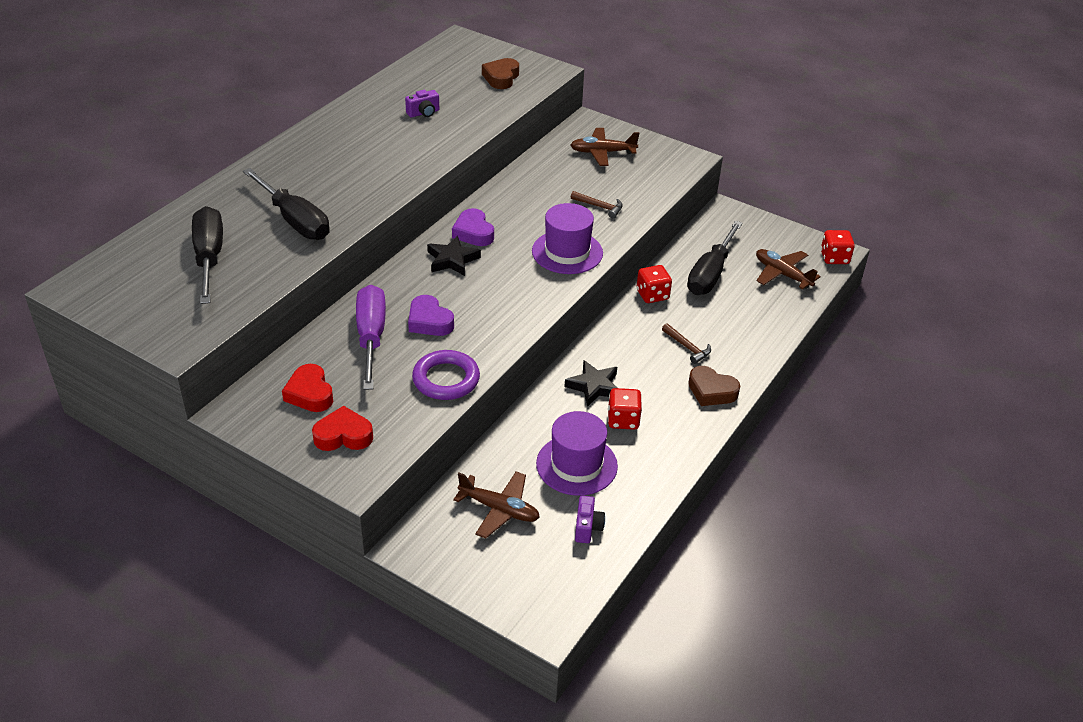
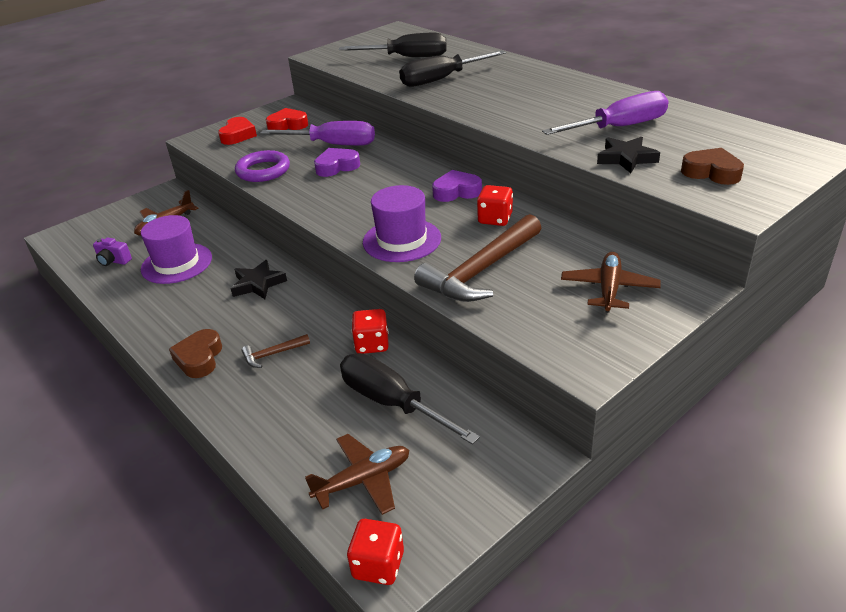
camera: 110 degrees right, 5 degrees down
purple camera [405,90,439,117] -> purple screwdriver [542,91,668,135]
black star [427,236,481,276] -> black star moved to [597,137,660,173]
brown hammer [571,191,623,218] -> brown hammer [414,214,541,302], size x2.24
red dice [608,388,642,430] -> red dice moved to [477,185,513,226]
brown heart [688,366,740,406] -> brown heart turned 45 degrees counterclockwise [169,329,222,378]

